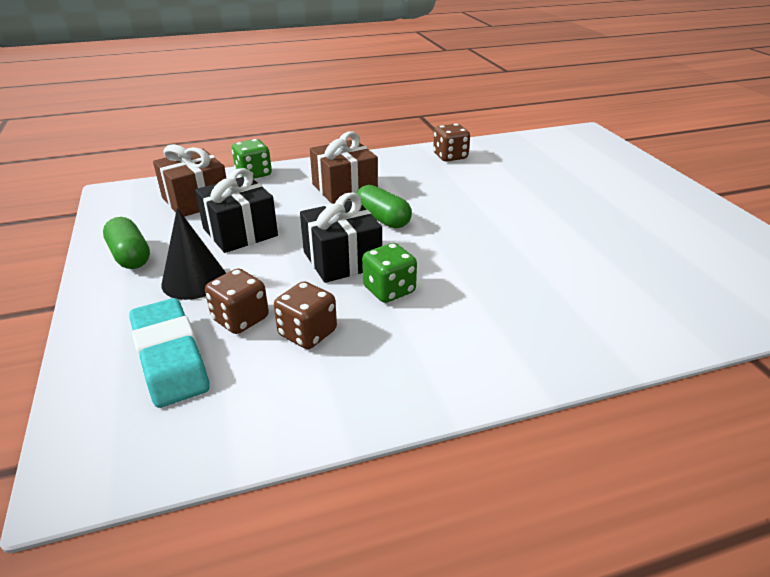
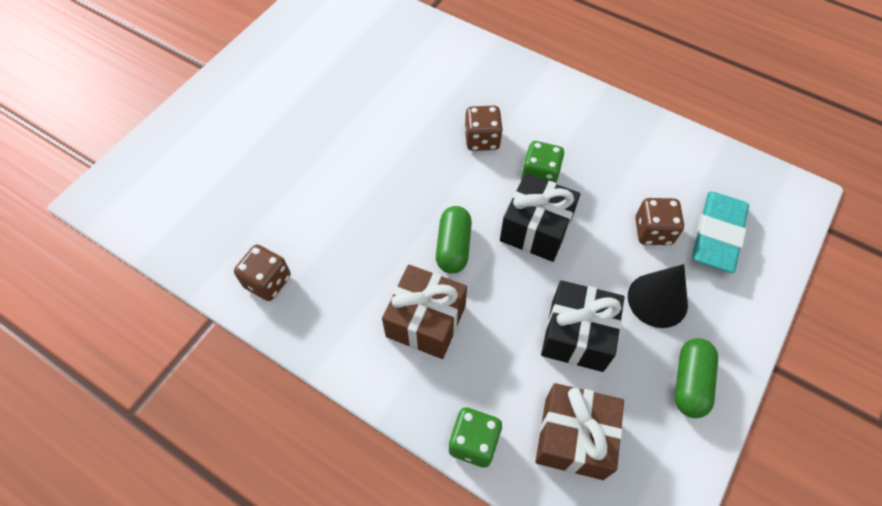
camera: 130 degrees left, 25 degrees up
brown dice [274,281,337,349] -> brown dice moved to [465,106,503,151]

